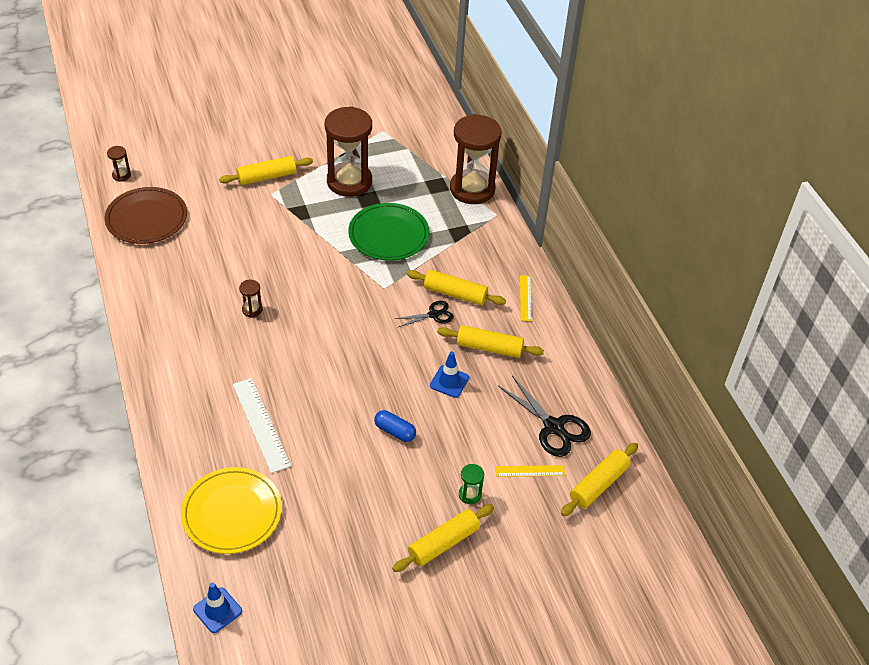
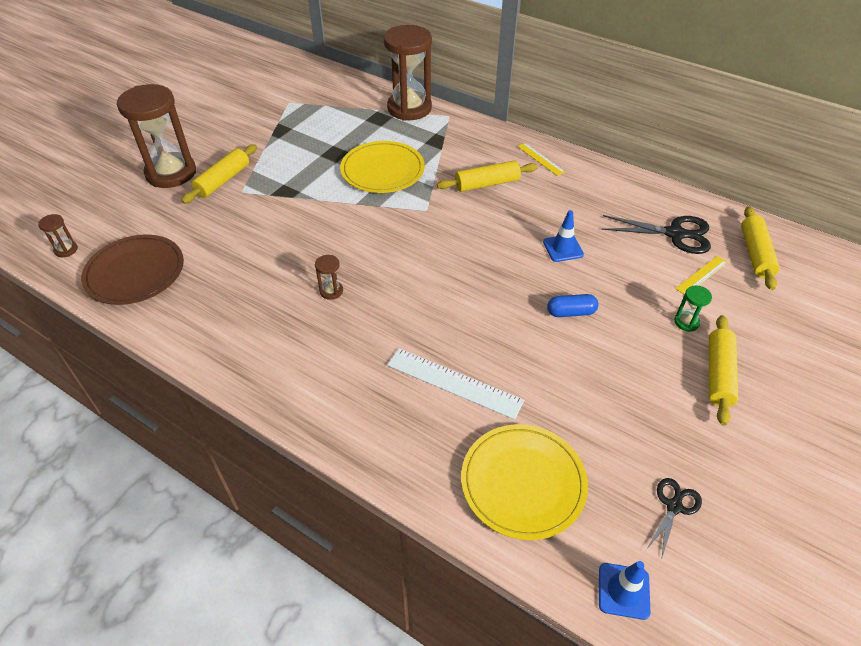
camera: 35 degrees left, 0 degrees up
brown hourglass [325,106,372,197] -> brown hourglass moved to [117,84,196,188]
green plate [348,203,429,261] -> yellow plate [340,141,425,193]
black scissors [395,301,454,327] -> black scissors moved to [646,478,702,560]
yellow rolling pin [437,325,544,358] -> none

